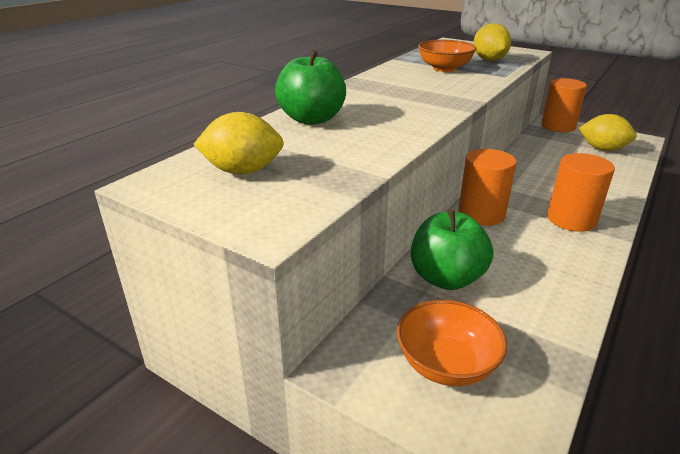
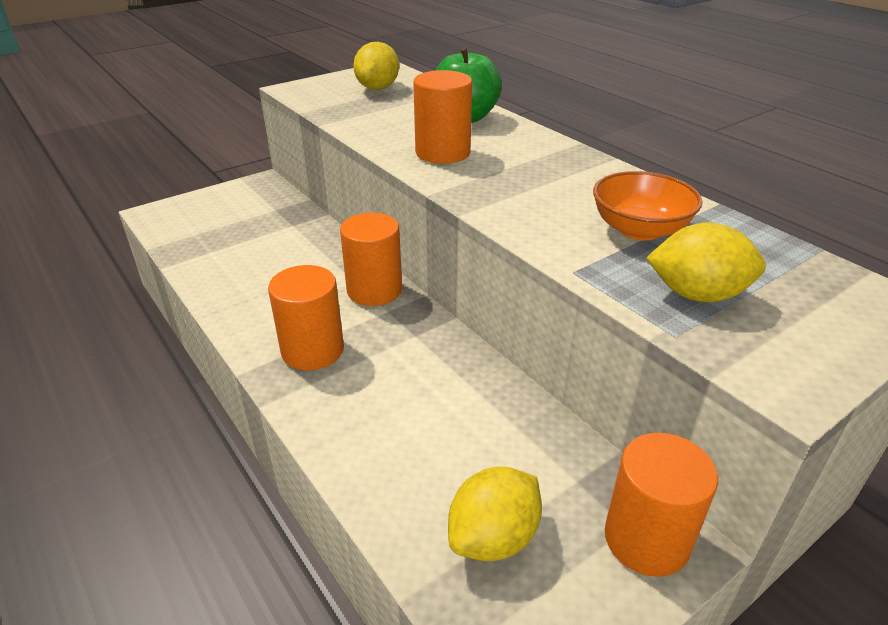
camera: 110 degrees right, 5 degrees up
orange bowl [397,300,507,386] -> none
green apple [411,209,493,290] -> none
none -> orange cylinder [413,70,472,164]

